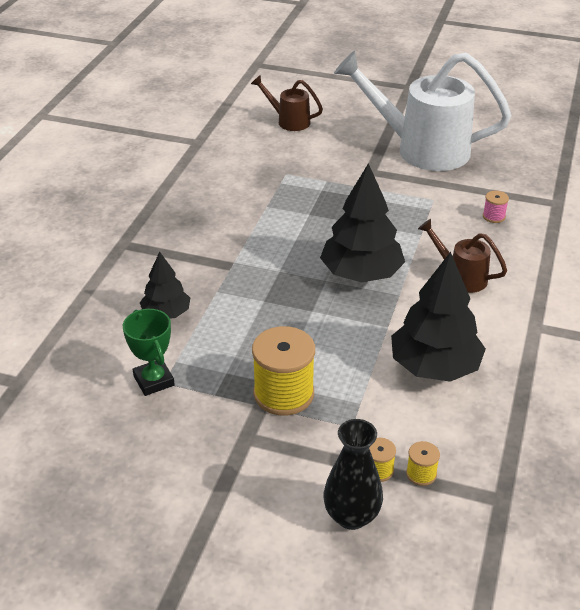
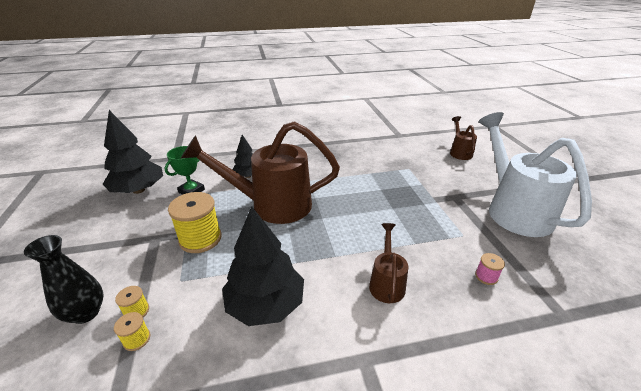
camera: 60 degrees right, 5 degrees down
black tree [320,163,405,283] -> black tree moved to [103,110,163,194]
none -> brown watering can [181,121,340,224]

